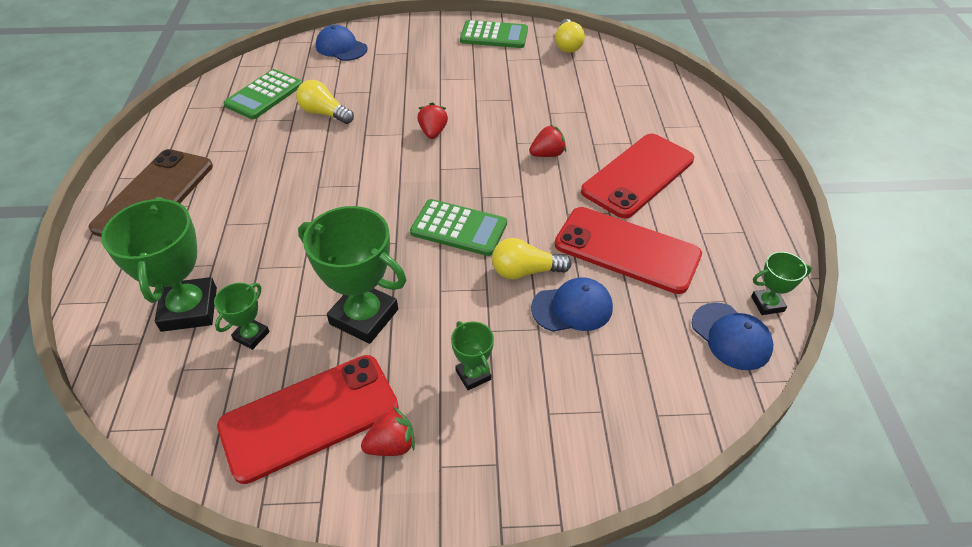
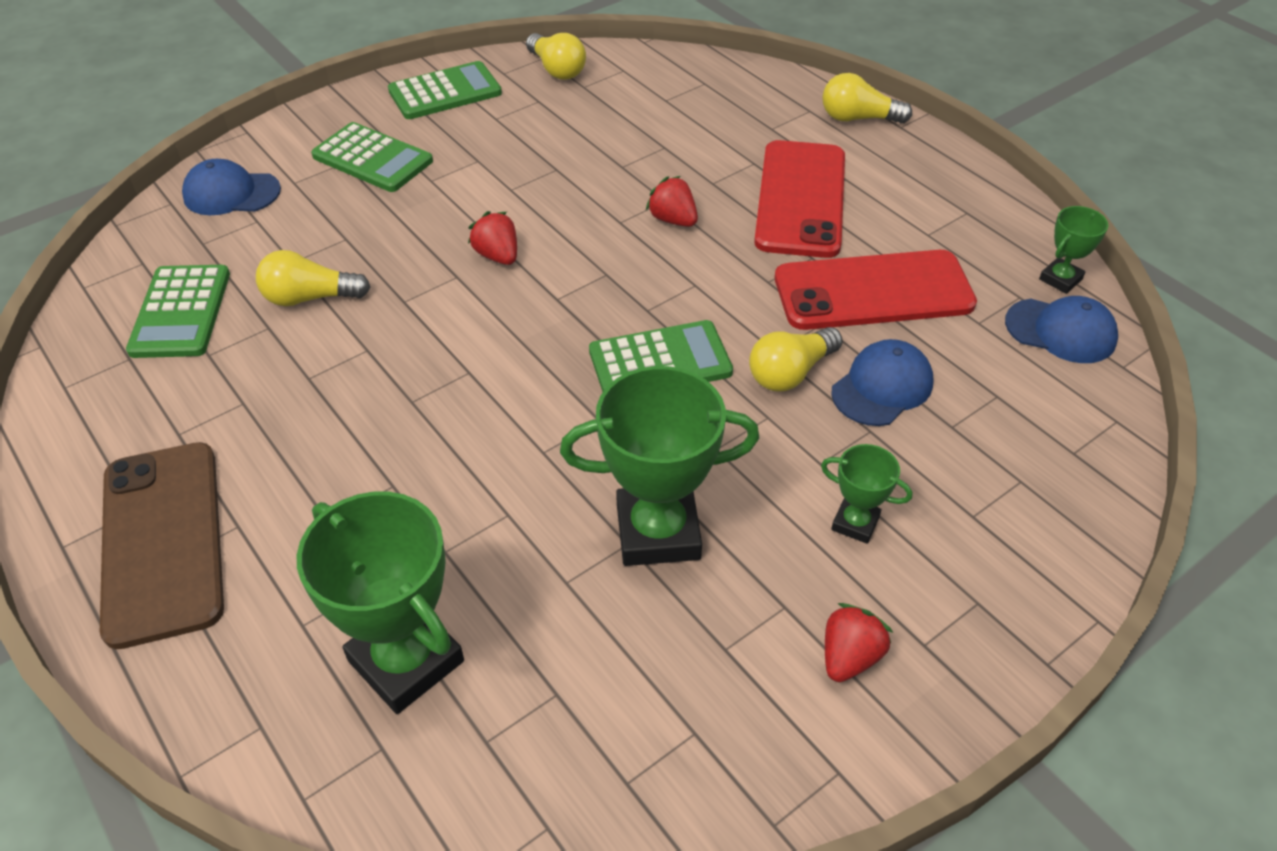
camera: 35 degrees left, 0 degrees up
green trophy [214,283,270,350] -> none
red phone [217,355,399,484] -> none
red strawberry [529,124,566,157] -> red strawberry turned 75 degrees counterclockwise [646,176,698,227]
none -> green calculator [311,122,433,192]
none -> yellow light bulb [822,73,912,123]

